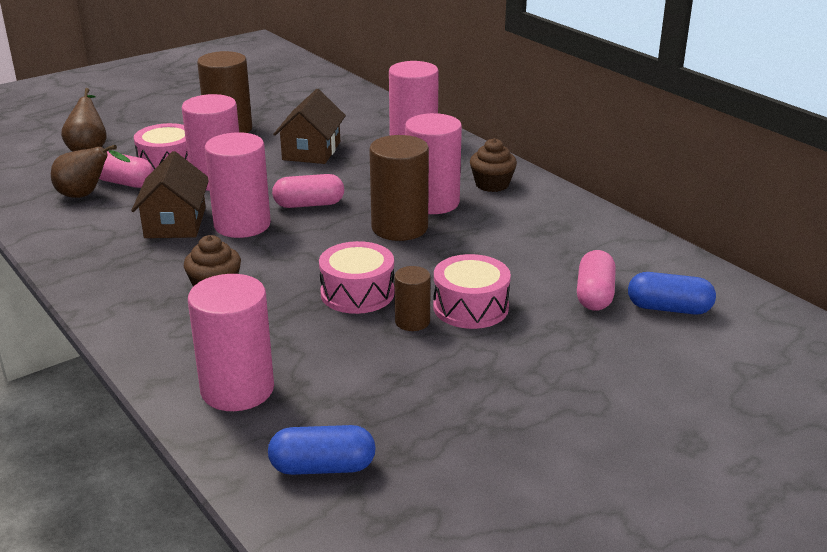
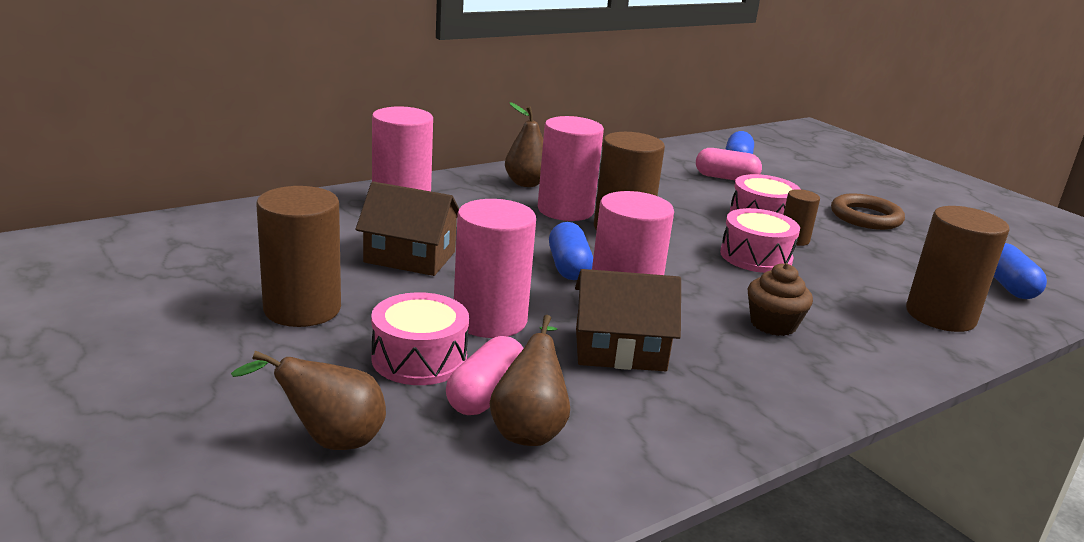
camera: 90 degrees left, 5 degrees down
pink cylinder [188,274,274,411] -> brown cylinder [906,206,1010,332]
pink capsule [272,174,344,208] -> blue capsule [549,222,593,280]
brown cupcake [470,138,517,192] -> brown pear [505,102,543,187]
none -> brown ring [831,193,905,230]

